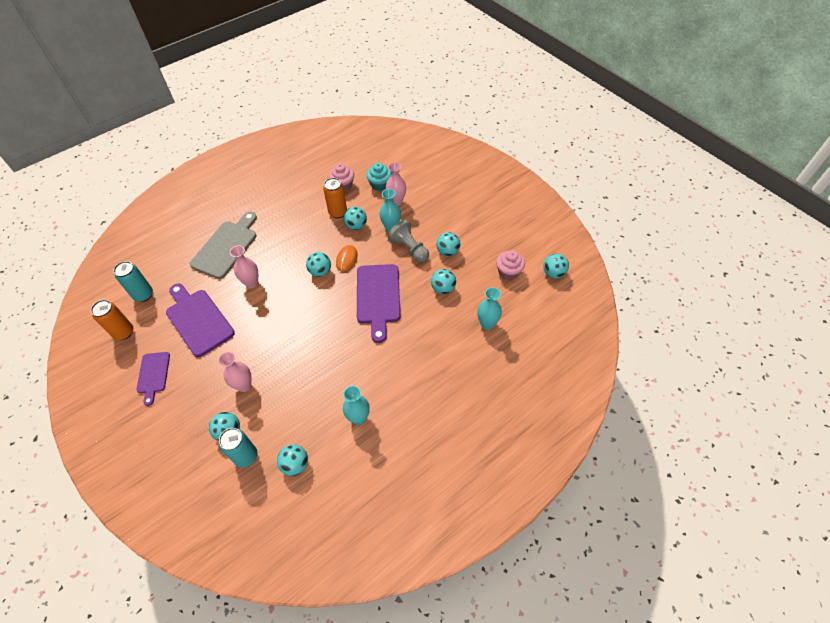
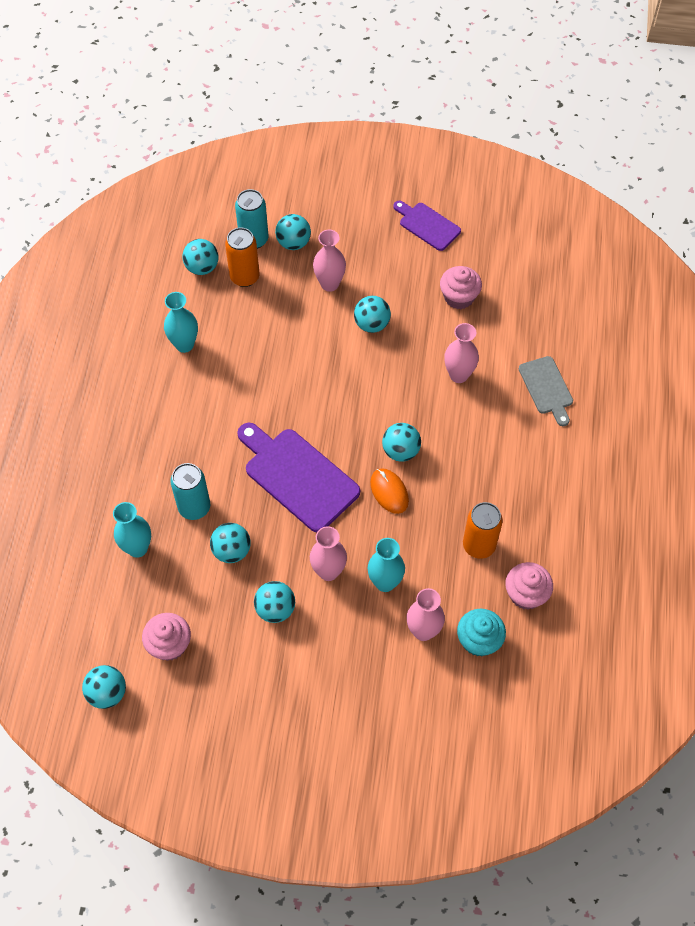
camera: 135 degrees right, 5 degrees up
orange can [91,300,133,340] -> orange can moved to [225,228,260,287]
turquoise can [114,261,153,302] -> turquoise can moved to [170,463,210,520]
purple cutting board [166,283,235,357] -> pink cupcake [440,266,482,309]
grey cutting board [190,212,257,279] -> grey cutting board [519,356,573,426], size x0.58
turquoise ball [344,206,367,230] -> turquoise ball moved to [354,296,391,333]
grey pawn [388,220,429,263] -> pink vase [310,526,347,581]

